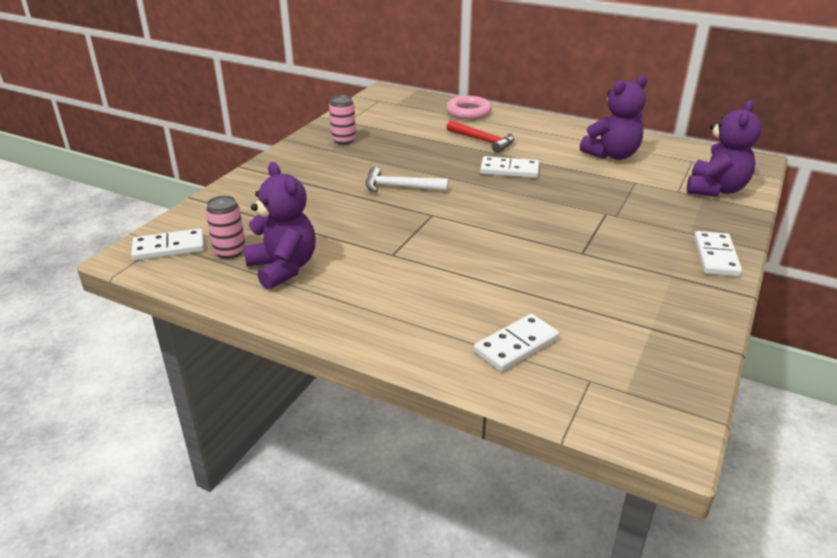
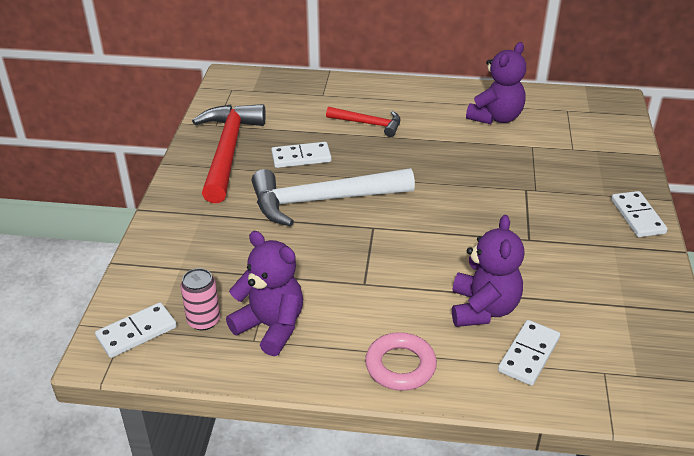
camera: 20 degrees left, 5 degrees up
pink can [329,95,356,144] -> red hammer [192,104,266,203]
white hammer [366,167,448,192] -> white hammer [252,168,415,226], size x1.87
pink ring [446,96,492,120] -> pink ring moved to [365,332,437,391]
white domino [480,156,539,178] -> white domino moved to [271,142,332,168]
purple teddy bear [687,100,761,197] -> purple teddy bear moved to [452,215,524,327]

